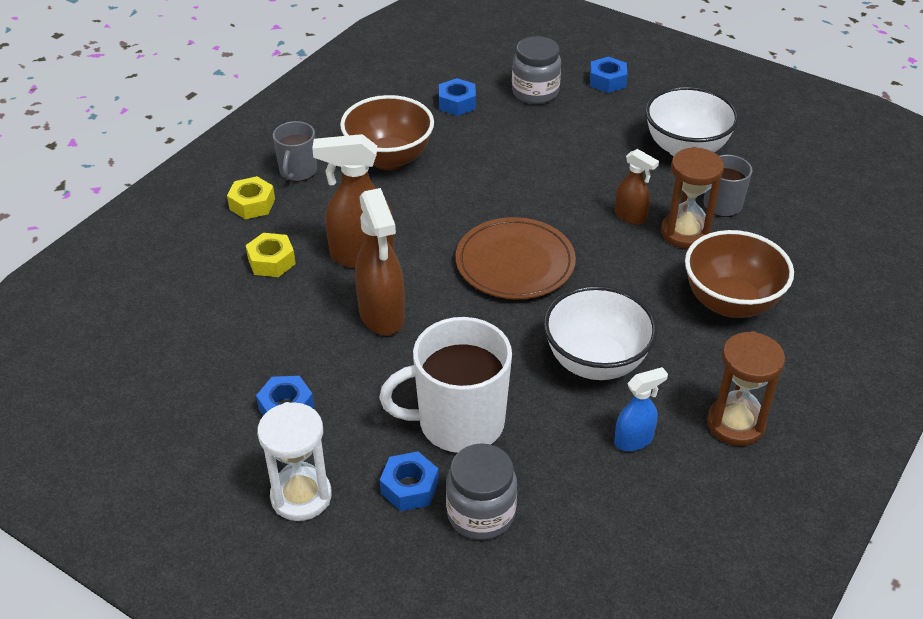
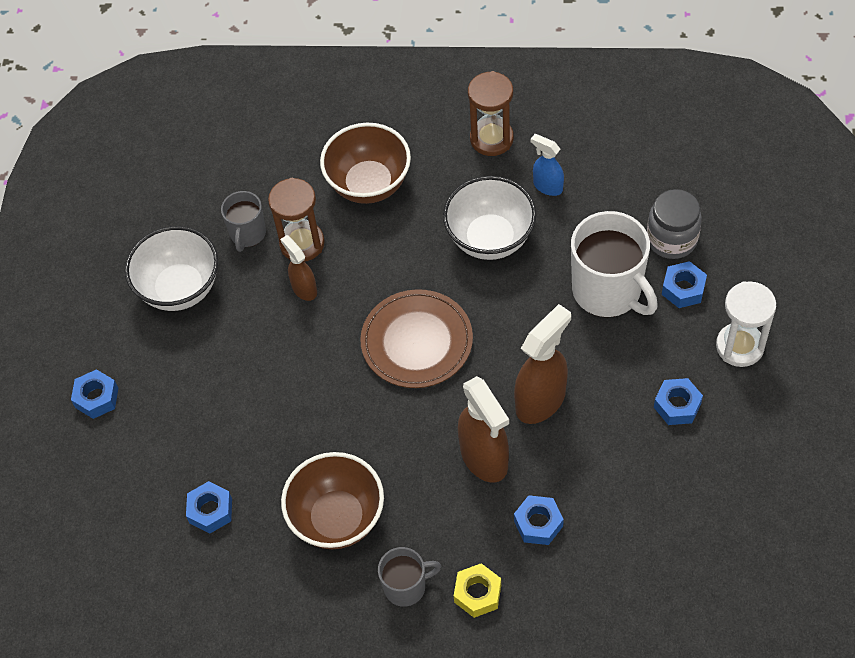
camera: 115 degrees left, 15 degrees up
yellow nut [246,233,296,277] -> blue nut [514,495,564,545]
grey jar [512,36,561,104] -> none
brown spray bottle [615,149,659,225] -> brown spray bottle turned 45 degrees counterclockwise [280,235,317,301]

